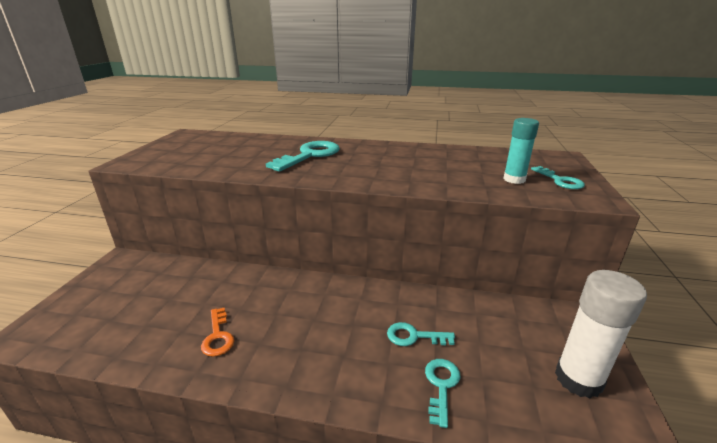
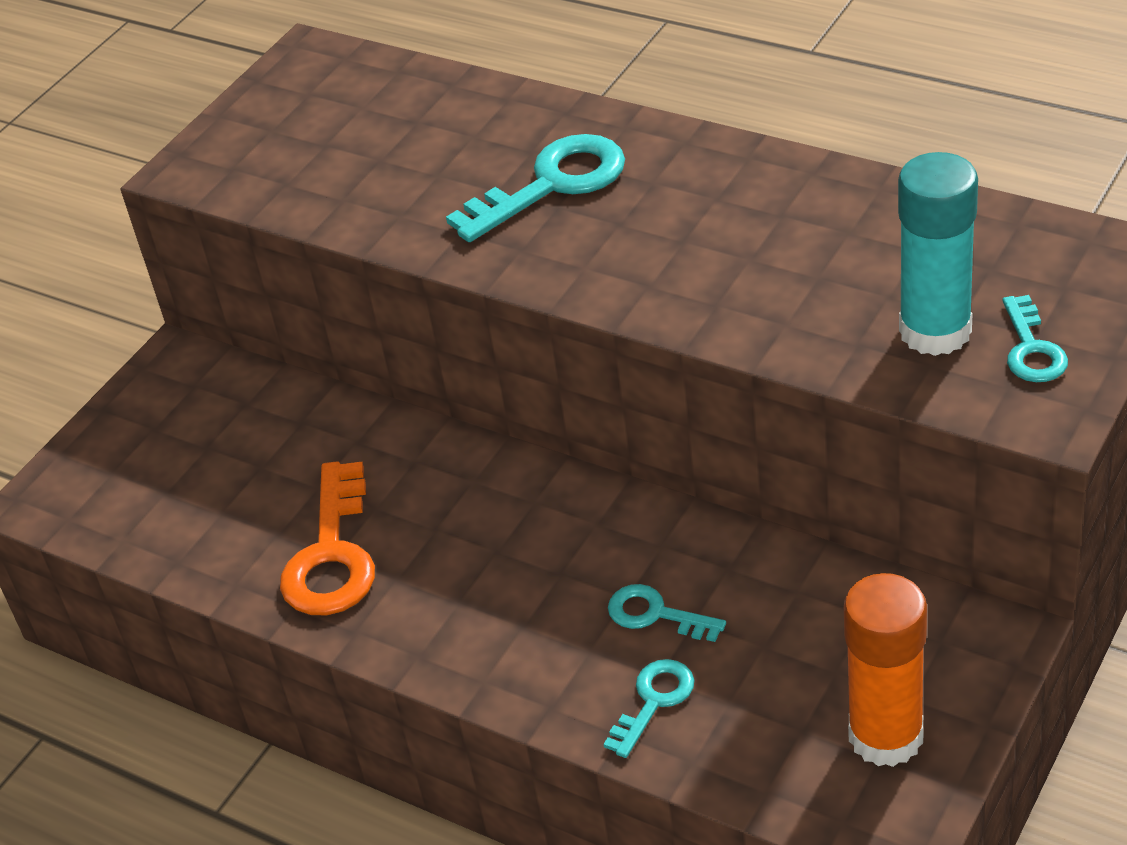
camera: 25 degrees right, 15 degrees up
orange key [201,307,234,357] -> orange key [280,461,375,615], size x1.77
turquoise glue stick [503,118,539,184] -> turquoise glue stick [898,152,978,356], size x1.54
white glue stick [555,270,647,398] -> orange glue stick [844,573,927,767]

